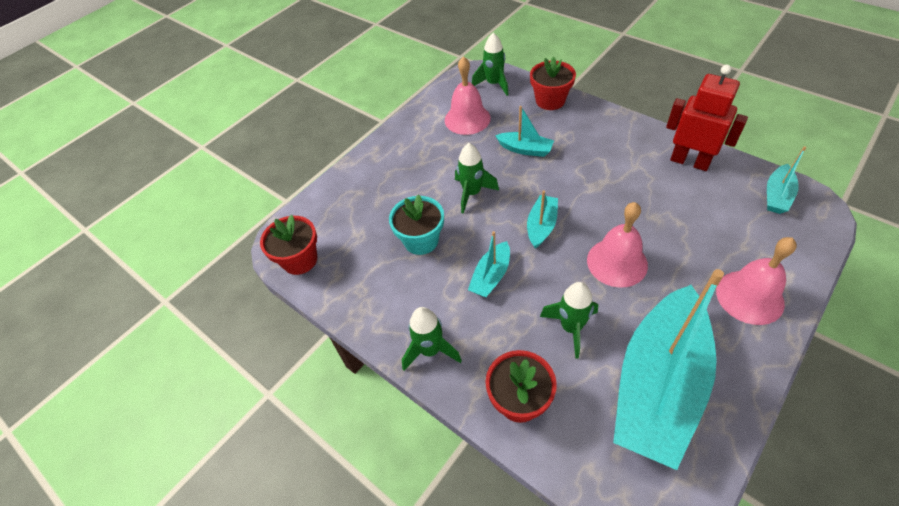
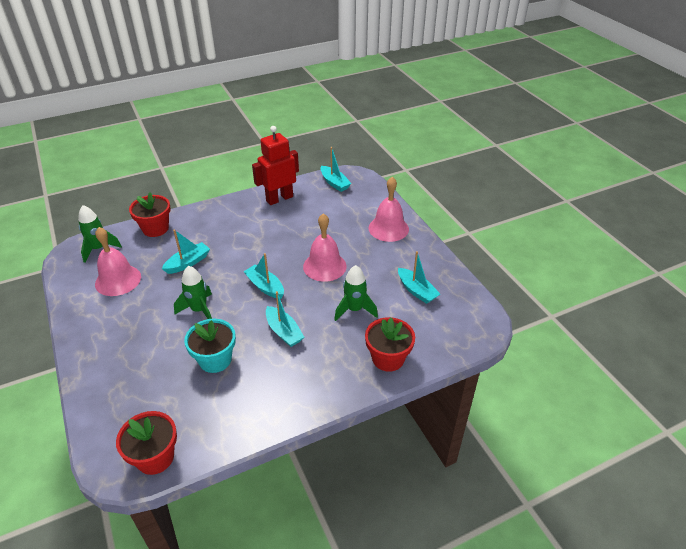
camera: 70 degrees left, 10 degrees down
green rocket [402,307,462,371] -> none
turquoise boat [613,269,724,470] -> turquoise boat [398,251,440,304], size x0.43

